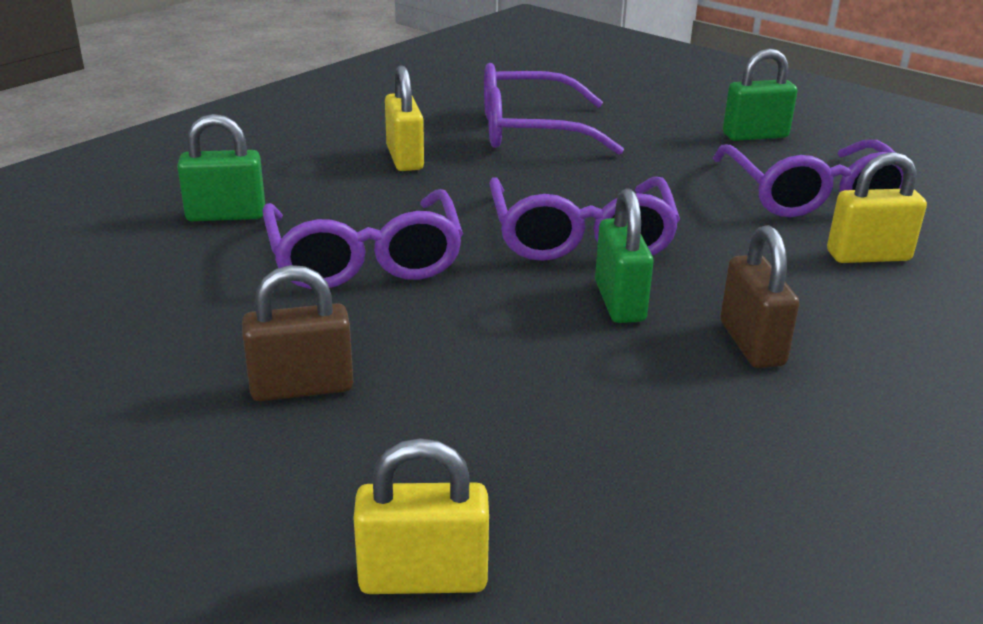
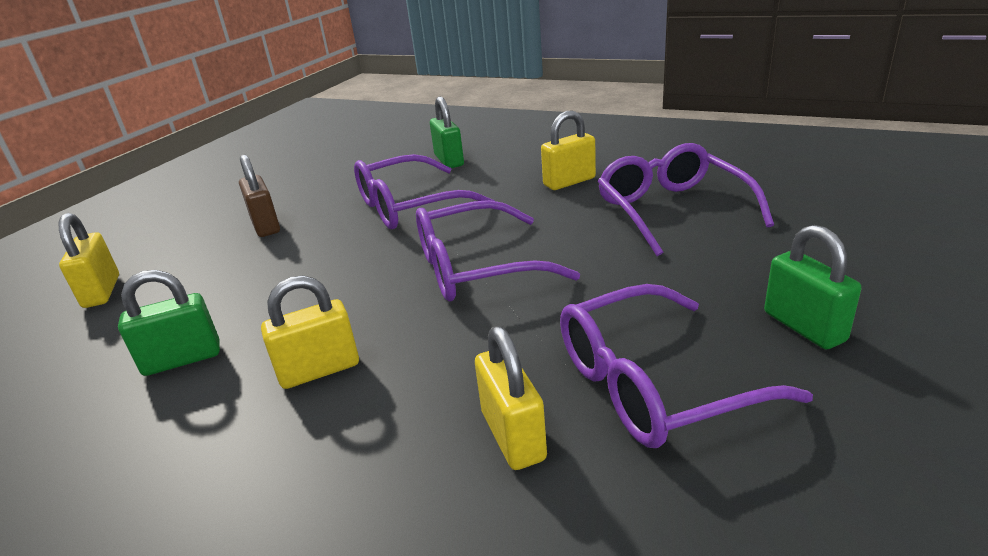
camera: 80 degrees right, 0 degrees up
green padlock [595,188,654,323] -> green padlock moved to [118,270,220,376]
brown padlock [720,225,799,368] -> yellow padlock [261,276,359,389]

